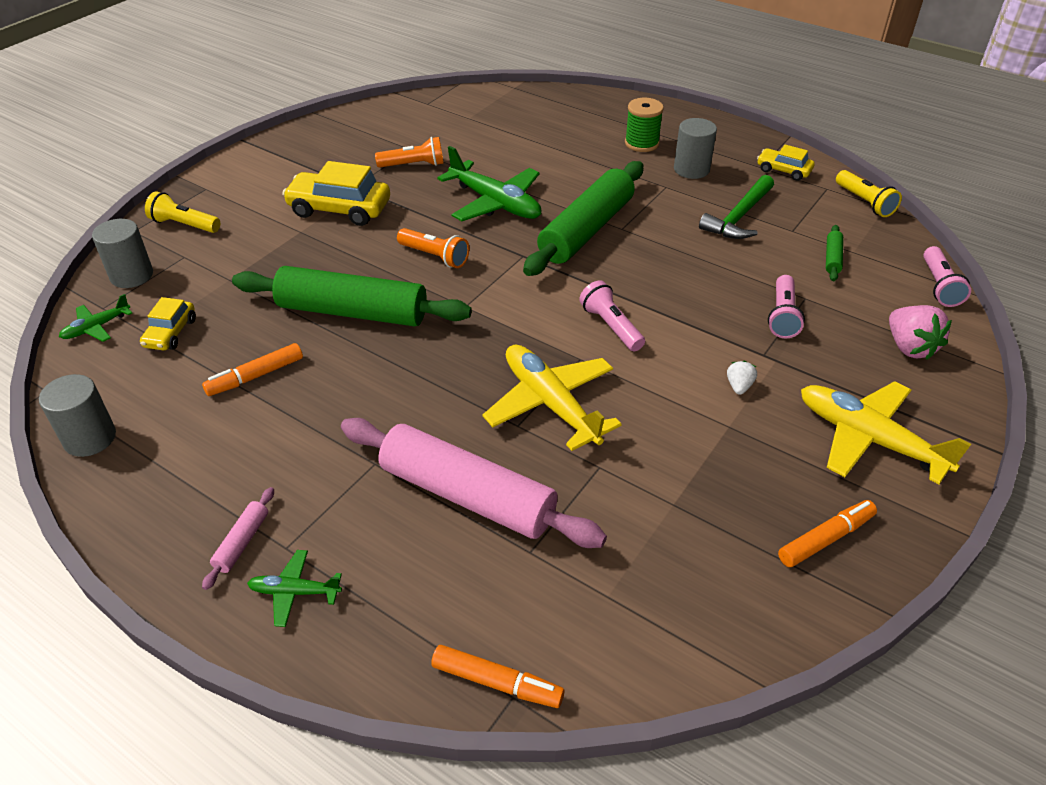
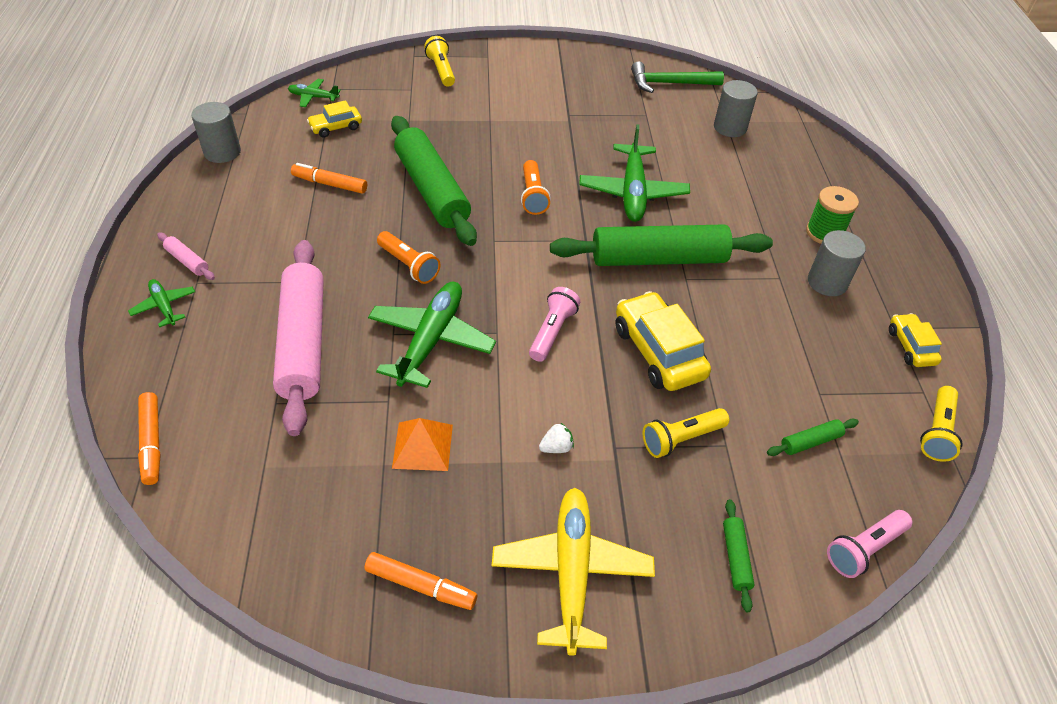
camera: 50 degrees right, 5 degrees up
grey cylinder [92,219,153,288] -> grey cylinder moved to [714,80,758,137]
pink rolling pin [202,487,274,590] -> pink rolling pin turned 60 degrees clockwise [157,232,215,280]
yellow car [282,161,390,226] -> yellow car moved to [616,291,711,391]
orange flashlight [375,137,443,168] -> orange flashlight moved to [377,231,440,284]
yellow plane [483,345,621,451] -> green plane [368,282,496,388]
green hammer [699,175,774,239] -> green hammer moved to [631,61,724,93]
pink flashlight [768,275,805,338] -> yellow flashlight [642,408,729,458]
pink strawberry [889,305,952,360] -> green rolling pin [723,499,755,612]
none -> orange pyramid [392,418,453,471]

